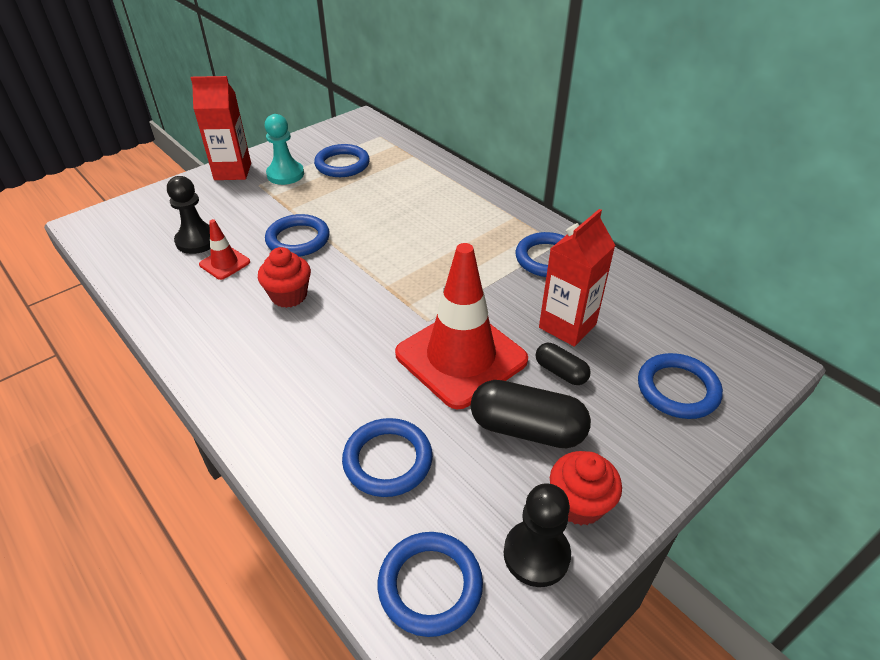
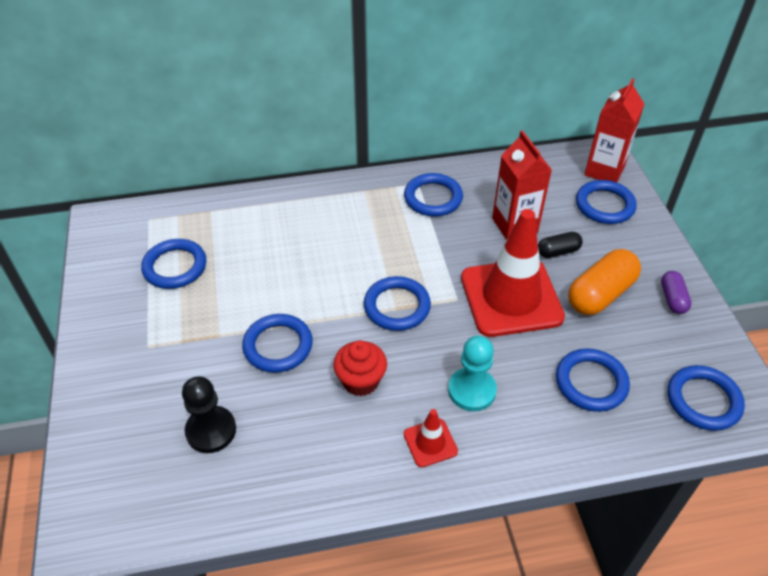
camera: 60 degrees left, 5 degrees up
red carton [191,76,251,180] -> red carton moved to [584,78,644,182]
red traffic cone [199,219,250,280] -> red traffic cone moved to [404,409,458,467]
turquoise pawn [265,114,304,185] -> turquoise pawn moved to [448,336,497,411]
black capsule [471,380,591,448] -> orange capsule [568,249,641,315]
black pawn [504,483,571,587] -> none
red cupcake [550,451,622,525] -> purple capsule [661,271,692,314]
none -> blue ring [364,276,431,331]

